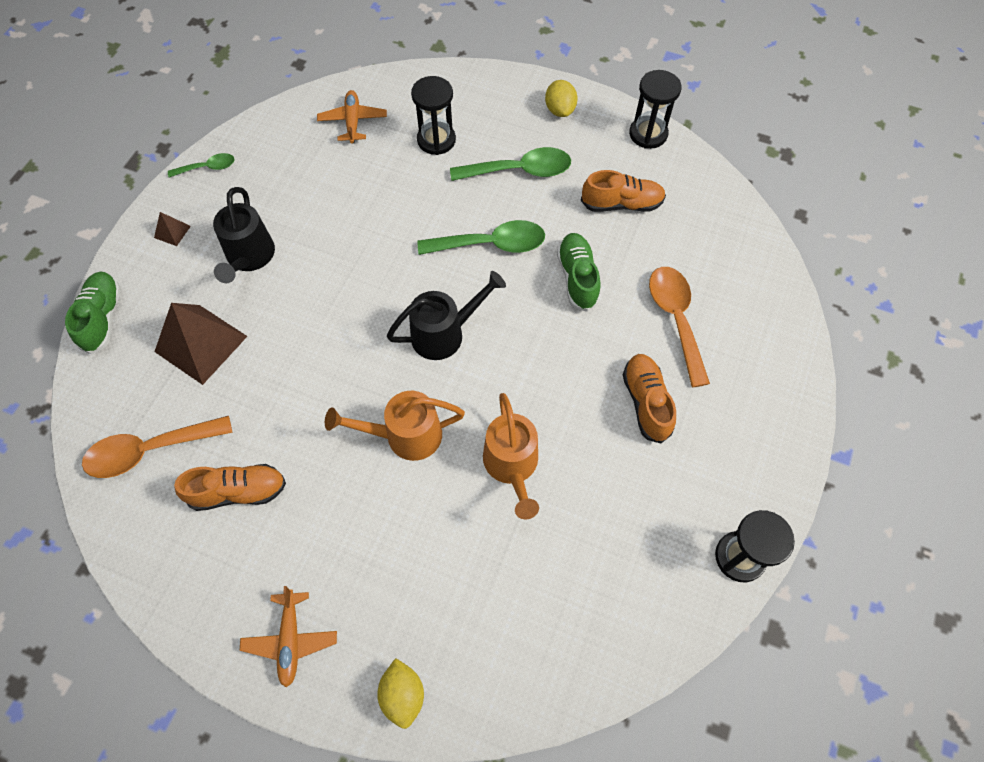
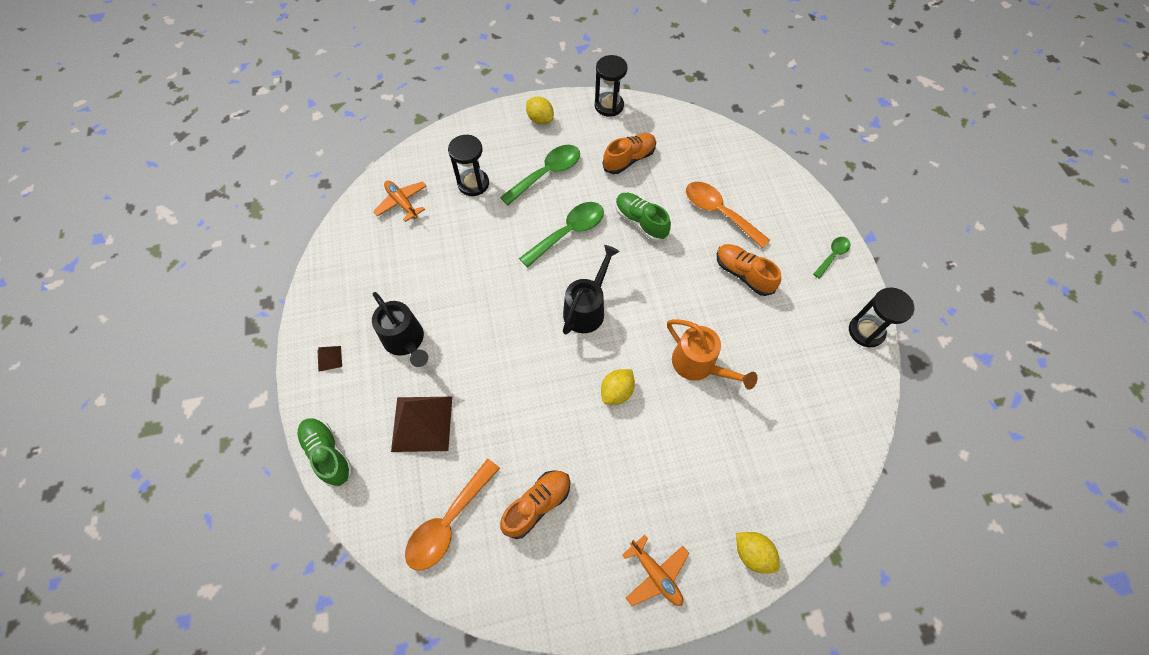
camera: 35 degrees left, 0 degrees up
green spoon [168,153,234,178] -> green spoon moved to [813,237,850,279]
orange watering can [325,391,465,461] -> yellow lemon [601,369,635,405]

